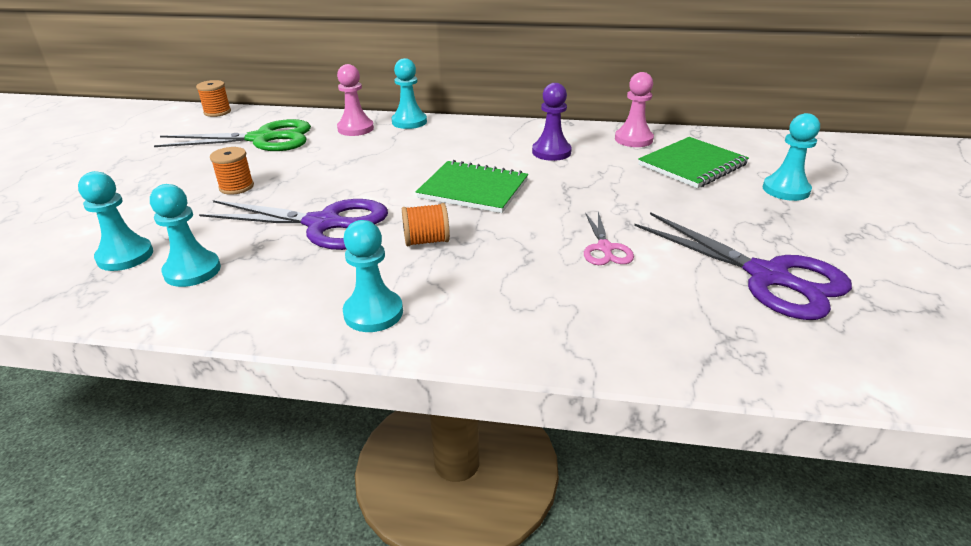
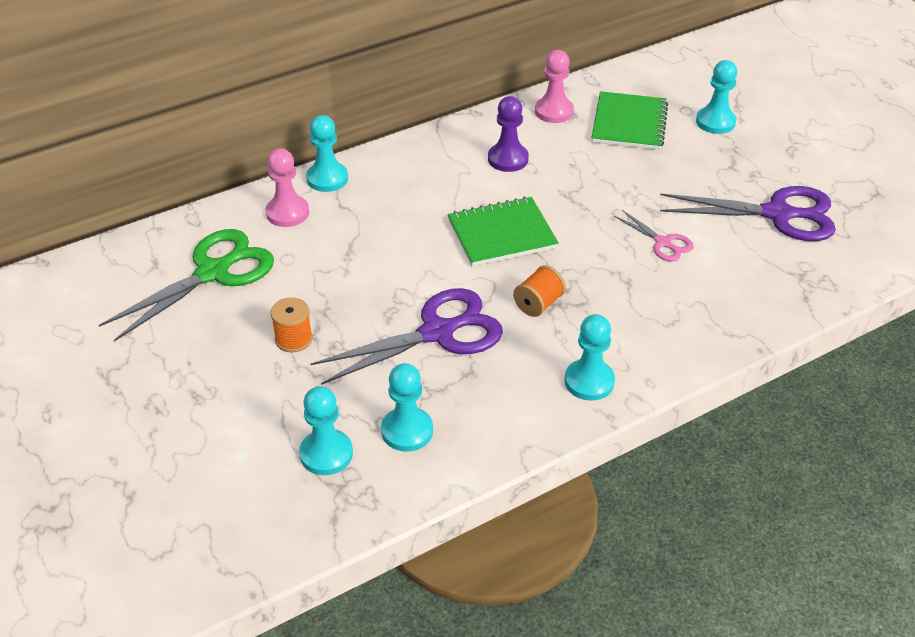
camera: 40 degrees left, 10 degrees up
orange spool [196,80,231,117] -> none

